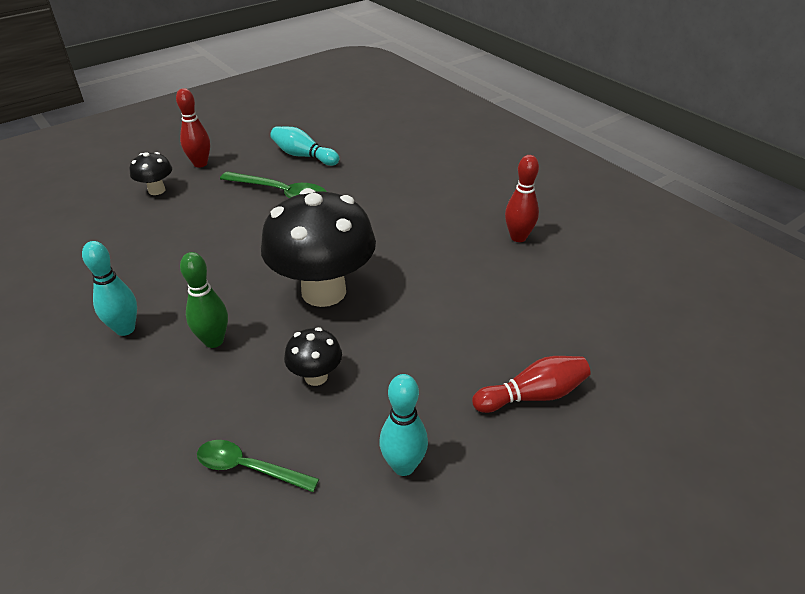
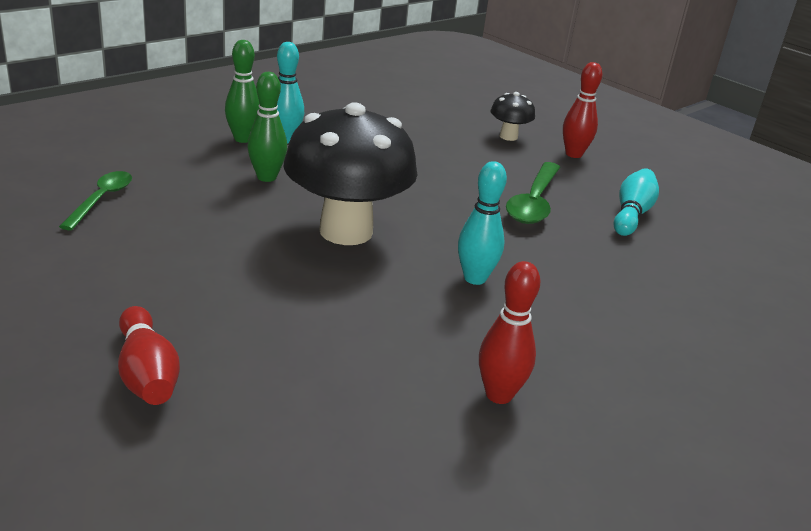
camera: 80 degrees right, 10 degrees down
black mushroom [284,327,342,386] -> none
turquoise bowling pin [379,374,428,476] -> turquoise bowling pin moved to [458,161,507,285]
none -> green bowling pin [225,40,260,143]

